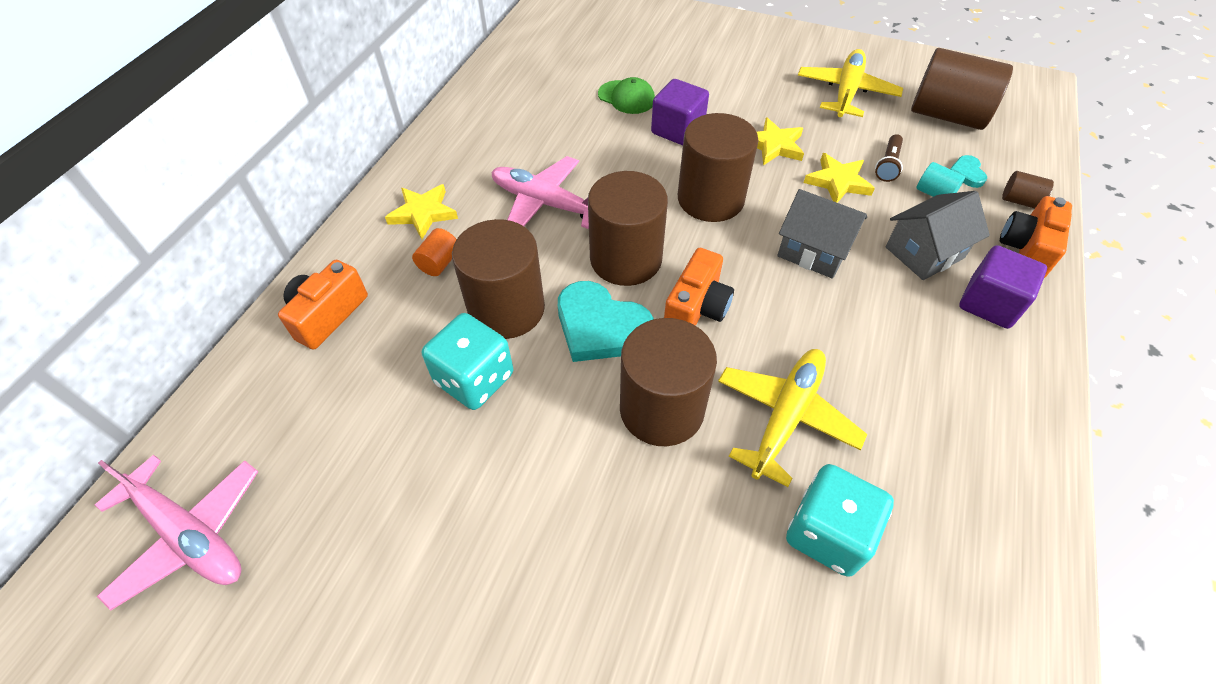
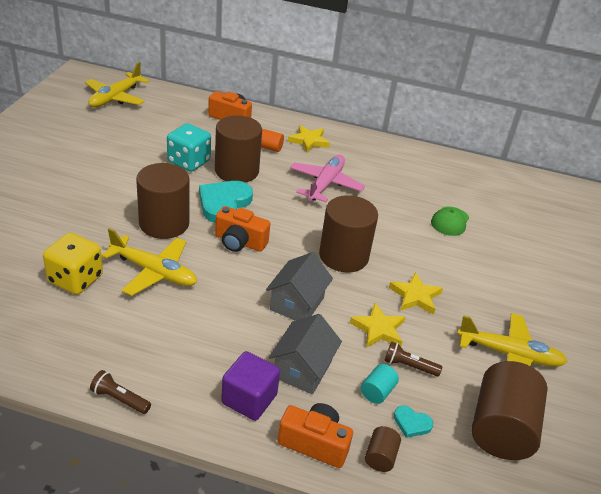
camera: 80 degrees right, 15 degrees down
pink plane [95,455,258,610] -> yellow plane [85,62,150,107]
brown cylinder [588,171,668,286] -> none
purple cube [651,79,709,145] -> none
turquoise dice [786,464,894,577] -> yellow dice [43,232,103,295]
grey house [885,191,990,280] -> grey house turned 60 degrees clockwise [269,314,342,394]
turquoise heart [950,155,987,188] -> turquoise heart turned 150 degrees counterclockwise [394,406,433,438]
none -> brown flashlight [90,370,151,414]

